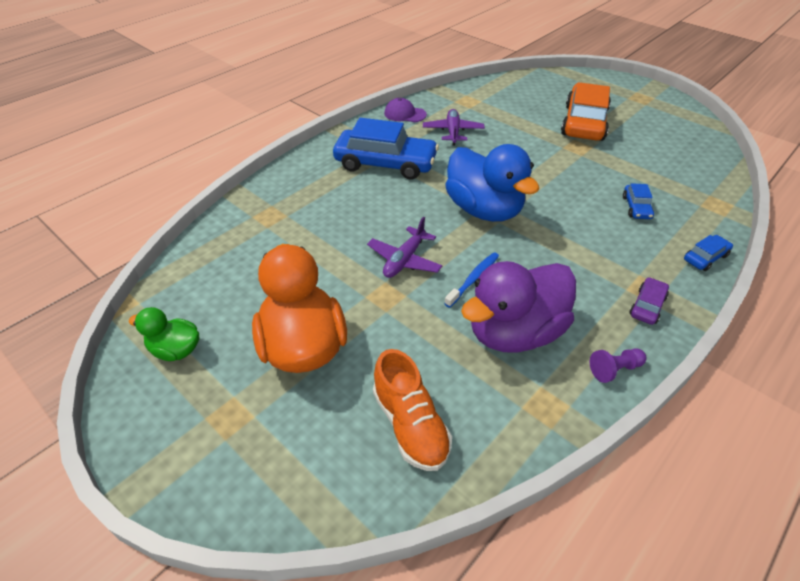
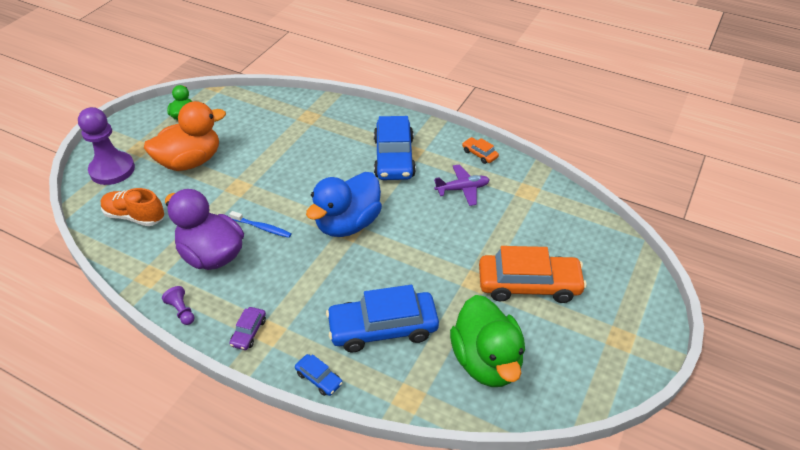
camera: 75 degrees right, 0 degrees up
purple plane [367,216,442,278] -> none
orange shoe [373,349,452,471] -> orange shoe turned 60 degrees clockwise [100,188,164,226]
purple cap [384,98,427,122] -> orange car [462,137,499,164]
blue car [623,183,654,219] -> blue car [326,285,439,352], size x2.25
purple car [629,277,669,325] -> purple car turned 90 degrees clockwise [229,307,266,350]
none -> purple pawn [78,107,135,185]
none -> green duck [450,295,525,387]

